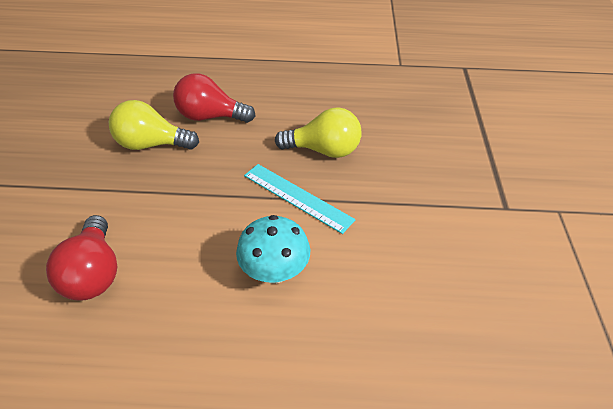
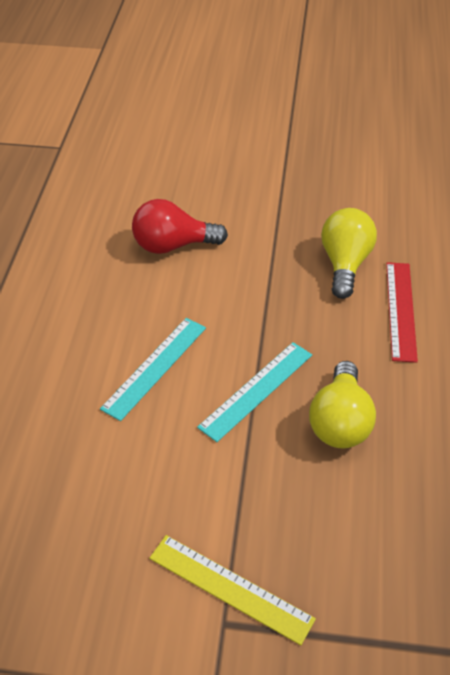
camera: 95 degrees right, 0 degrees up
red light bulb [173,73,256,123] -> red ruler [386,262,418,363]
turquoise mushroom [236,215,310,284] -> turquoise ruler [100,318,206,421]
none -> yellow ruler [149,535,316,645]

